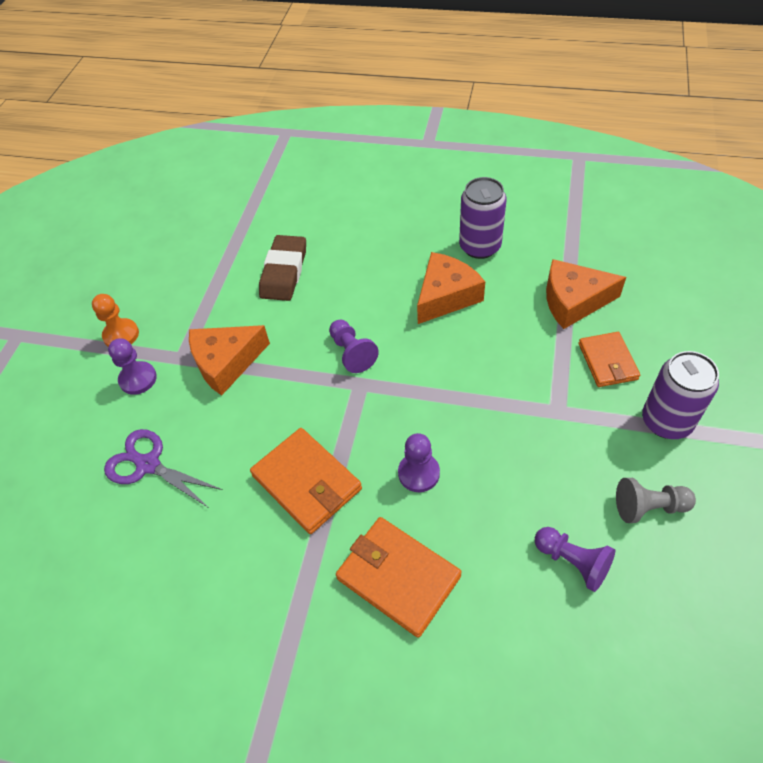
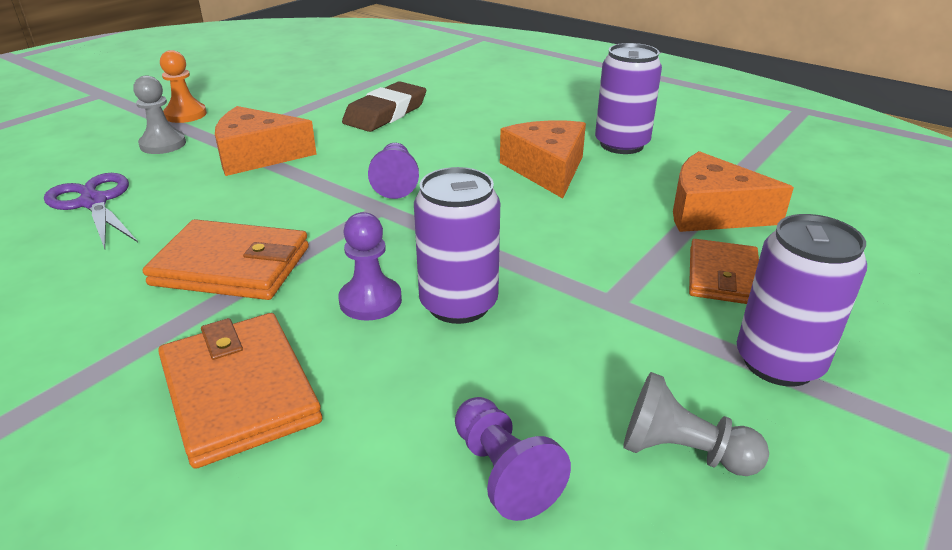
camera: 20 degrees right, 20 degrees down
purple pawn [108,338,157,395] -> grey pawn [133,75,186,154]
orange wallet [250,428,362,534] -> orange wallet turned 60 degrees counterclockwise [143,219,309,300]
orange cheese [417,252,485,324] -> orange cheese turned 75 degrees counterclockwise [500,120,586,199]
none -> purple can [414,167,500,324]

